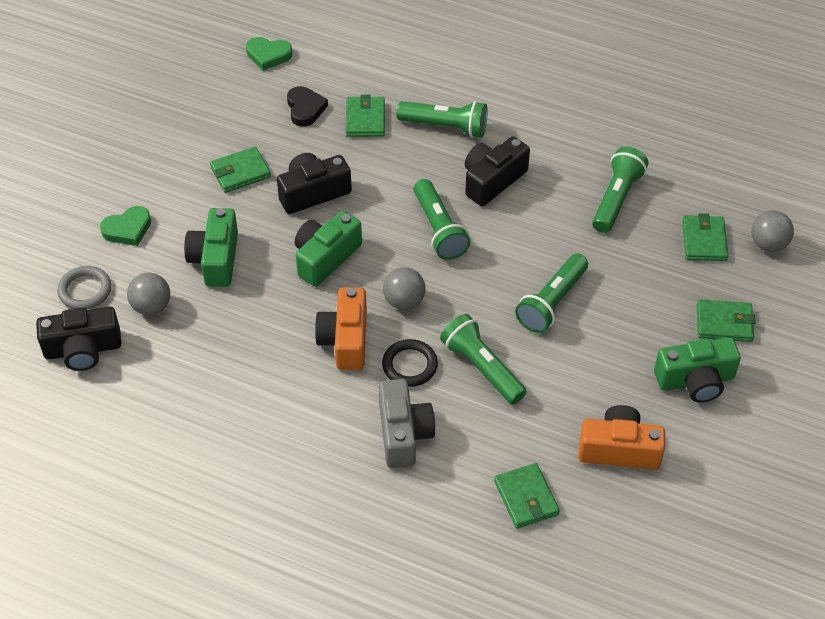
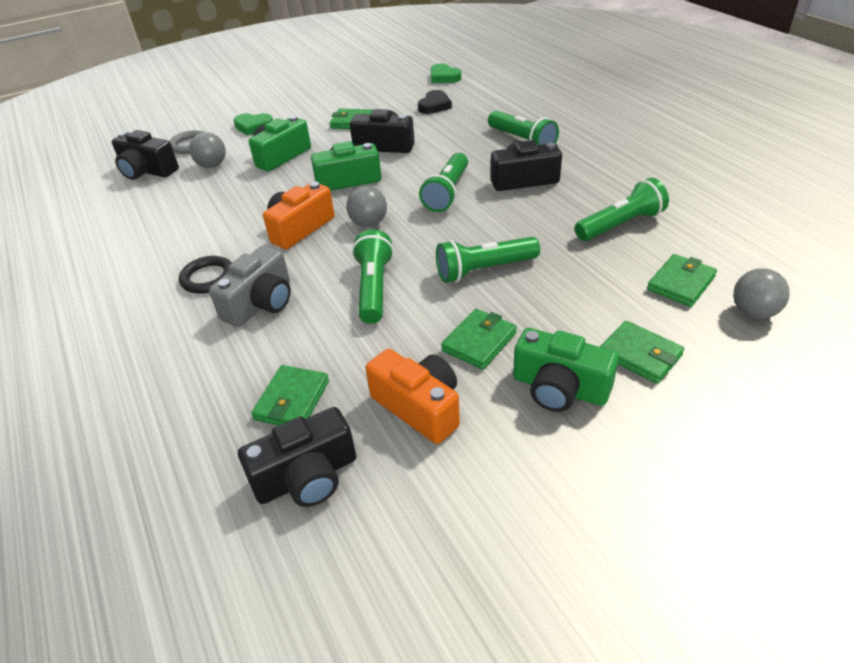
camera: 40 degrees right, 10 degrees down
green wallet [346,94,385,137] -> green wallet moved to [441,309,517,370]
black ring [382,339,438,387] -> black ring moved to [179,256,232,294]
none -> black camera [238,407,356,507]

